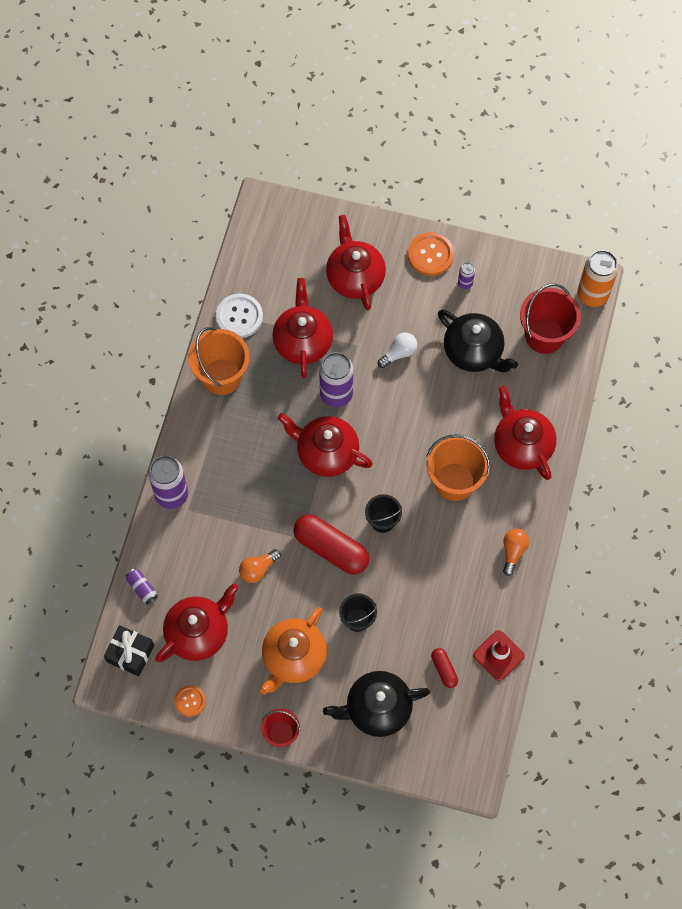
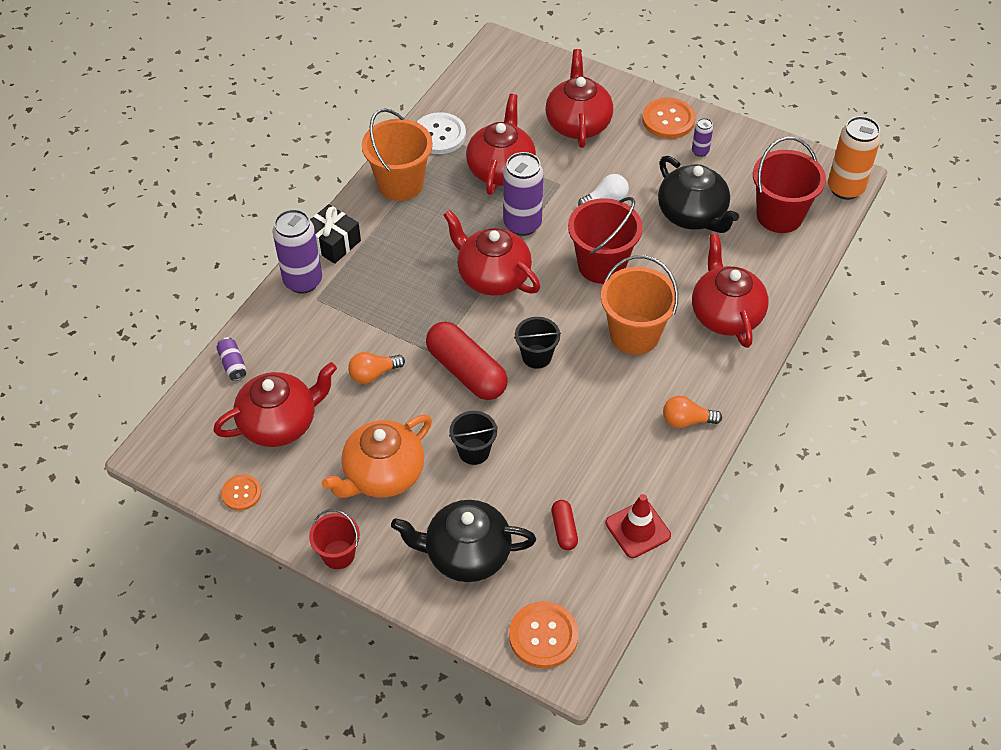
camera: 15 degrees right, 15 degrees down
black gift [104,625,154,676] -> black gift moved to [311,204,361,264]
orange light bulb [503,529,529,576] -> orange light bulb turned 120 degrees counterclockwise [663,396,722,428]
none -> orange button [509,601,579,669]
none -> red bucket [568,197,643,284]

